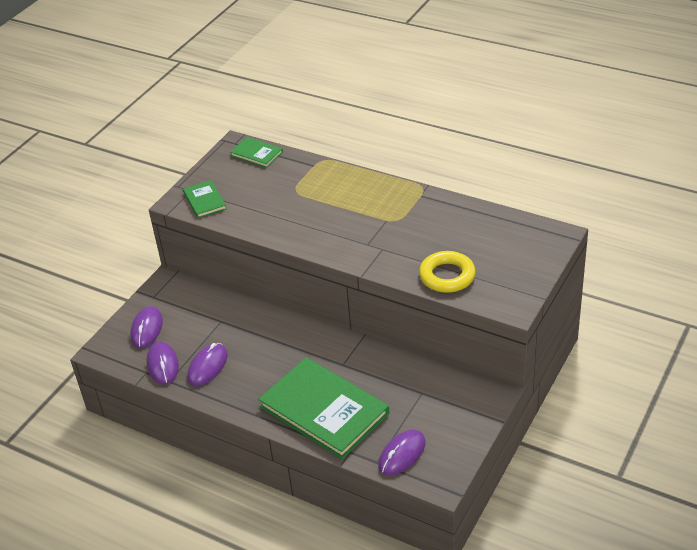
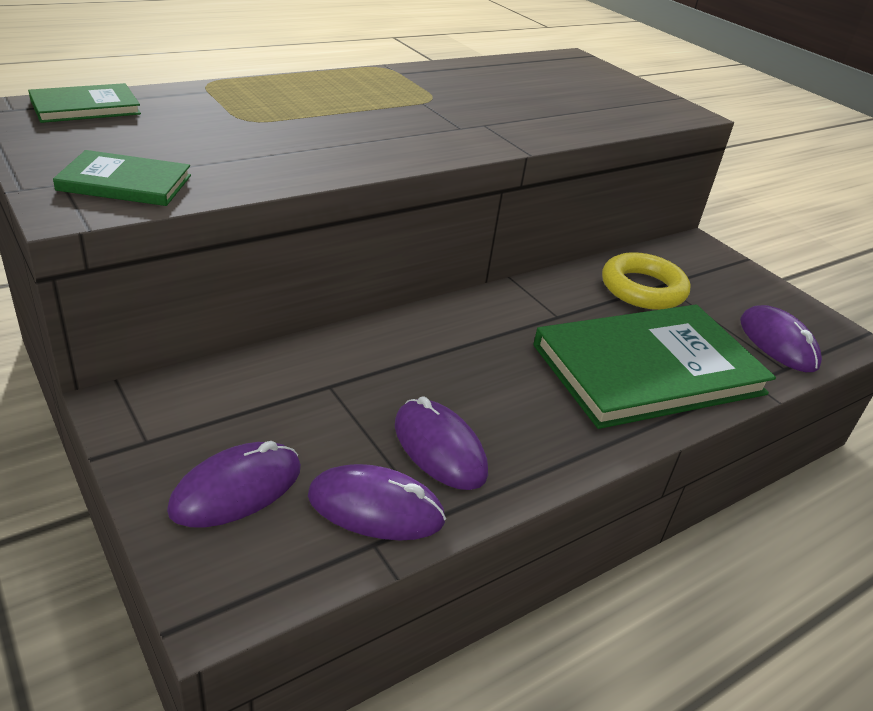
camera: 70 degrees left, 5 degrees down
purple mouse [130,306,163,348] -> purple mouse turned 75 degrees counterclockwise [167,441,301,527]
yellow ring [419,251,476,293] -> yellow ring moved to [602,252,691,310]

